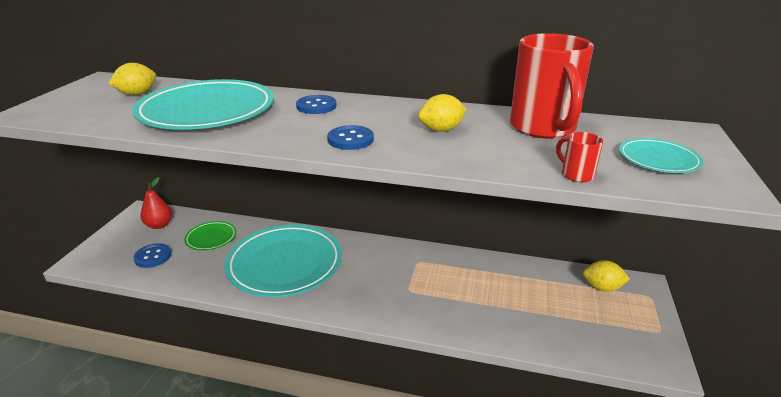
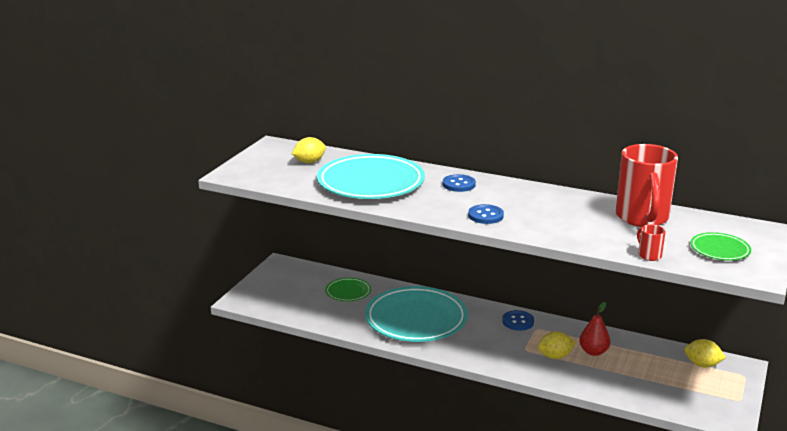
camera: 10 degrees right, 5 degrees down
blue button [133,243,171,268] -> blue button moved to [502,310,534,331]
red pear [141,177,172,229] -> red pear moved to [579,302,610,356]
yellow lemon [418,94,467,132] -> yellow lemon moved to [538,331,576,359]
turquoise plate [619,138,703,173] -> green plate [690,232,751,261]

